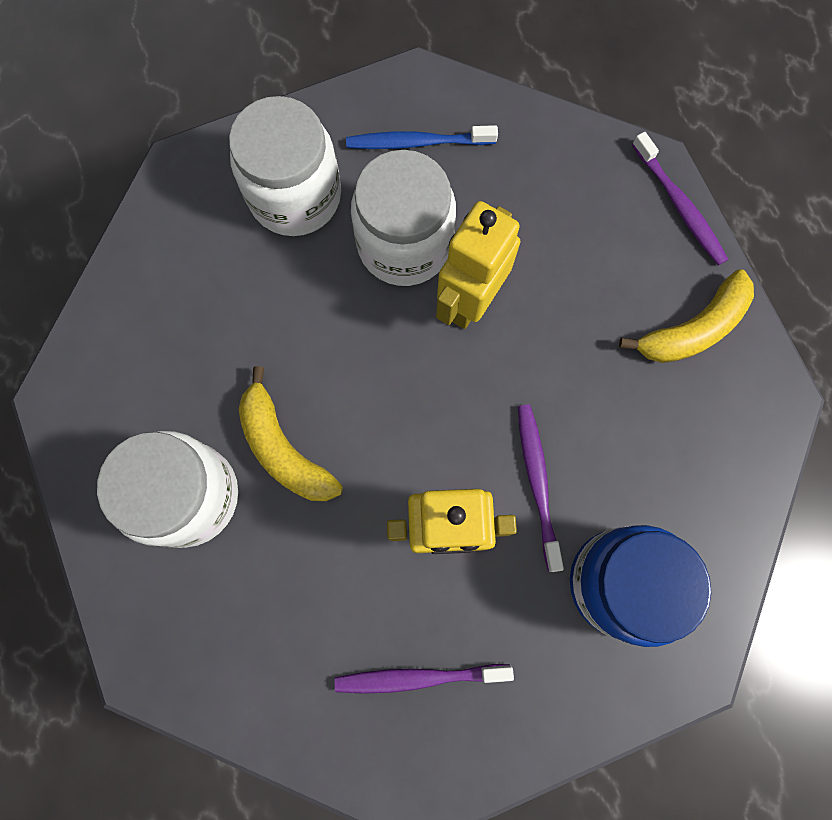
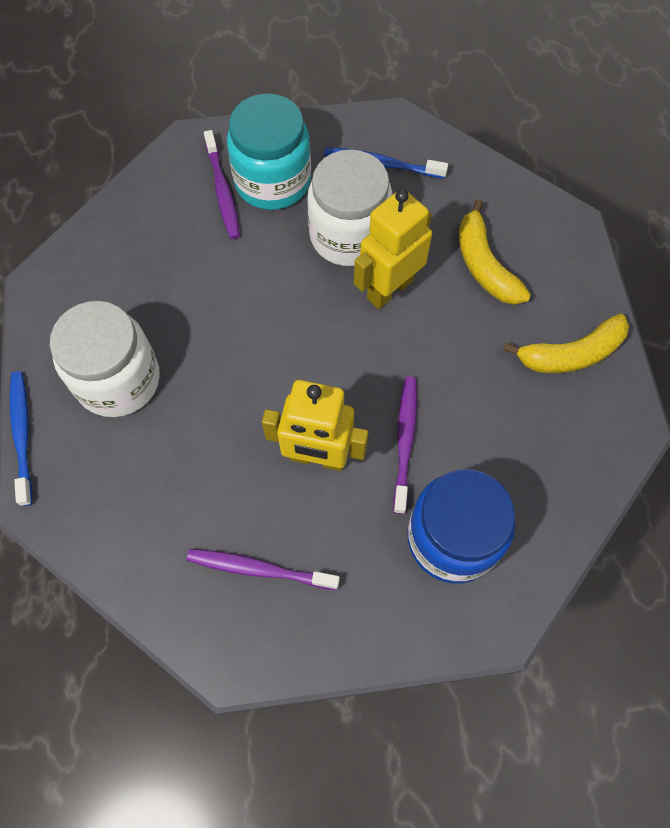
camera: 15 degrees right, 10 degrees down
white jar [229,96,341,236] -> turquoise jar [227,93,311,210]
yellow banana [239,366,343,501] -> yellow banana moved to [459,199,531,305]
purple toothbrush [632,132,728,265] -> purple toothbrush moved to [204,130,240,239]
none -> blue toothbrush [10,371,32,506]

